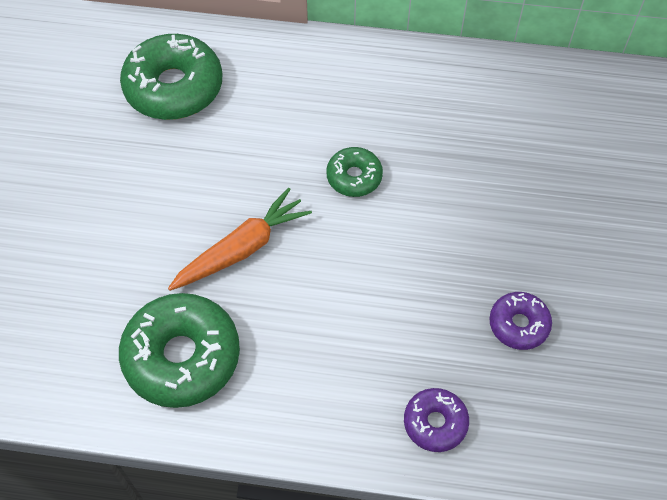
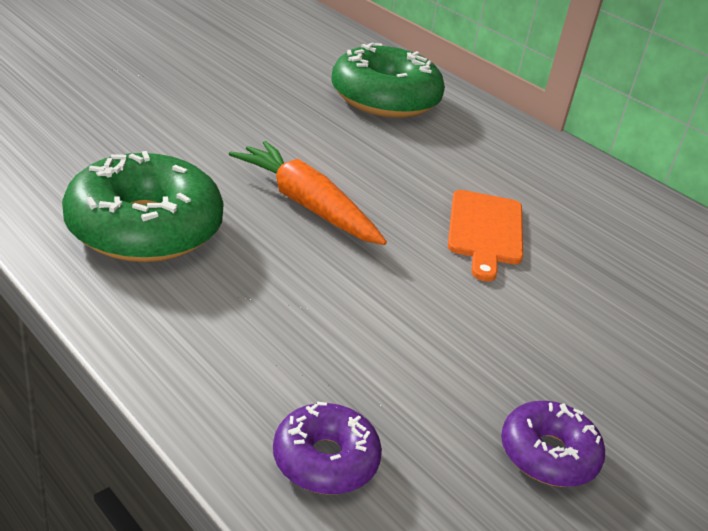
camera: 35 degrees right, 25 degrees down
orange carrot [168,188,312,291] -> orange carrot turned 135 degrees counterclockwise [229,141,387,245]
green donut [326,147,383,197] -> orange cutting board [448,190,523,282]

